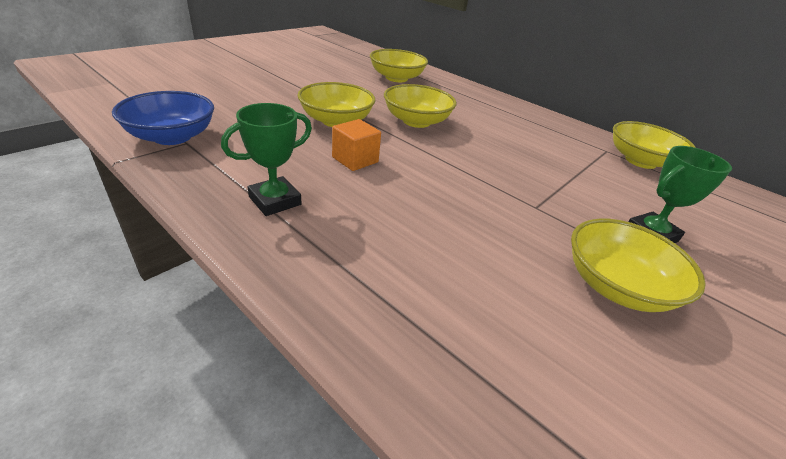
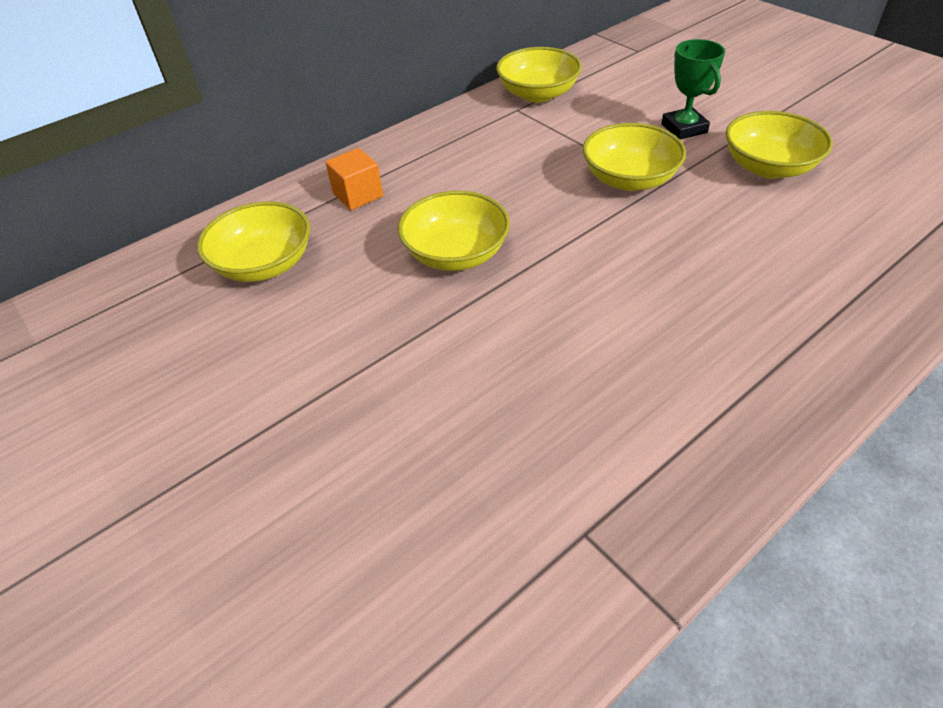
camera: 75 degrees left, 10 degrees up
blue bowl [112,91,214,145] -> none
green trophy [221,103,312,216] -> none
yellow bowl [297,82,375,127] -> yellow bowl moved to [583,123,686,191]
orange cube [332,119,381,171] -> orange cube moved to [325,148,383,210]

